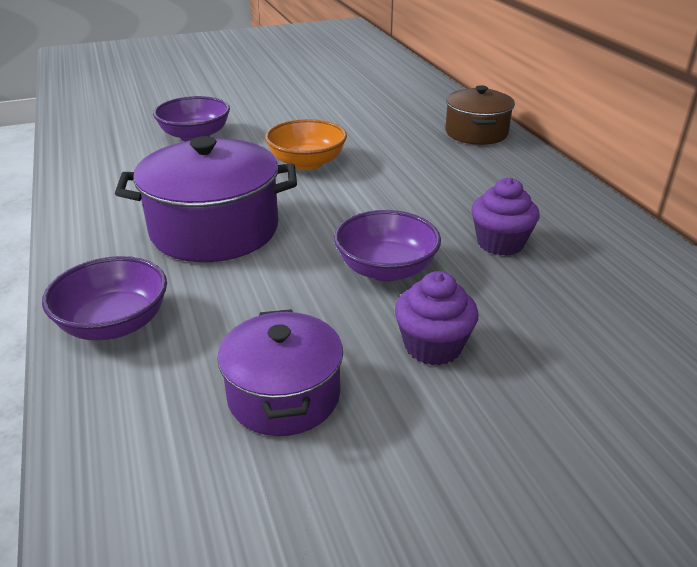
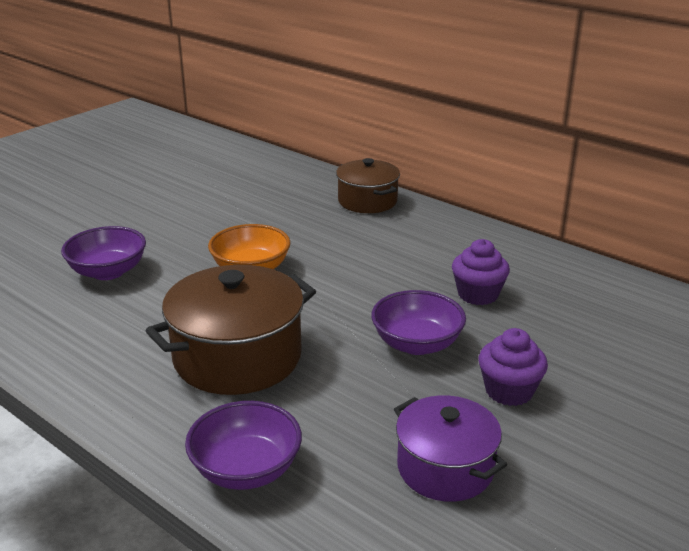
camera: 30 degrees left, 5 degrees down
purple pot [115,136,297,262] -> brown pot [145,265,316,395]

